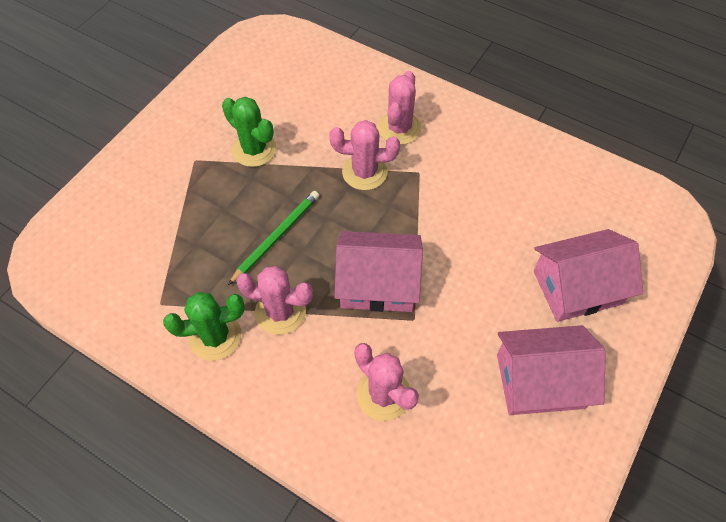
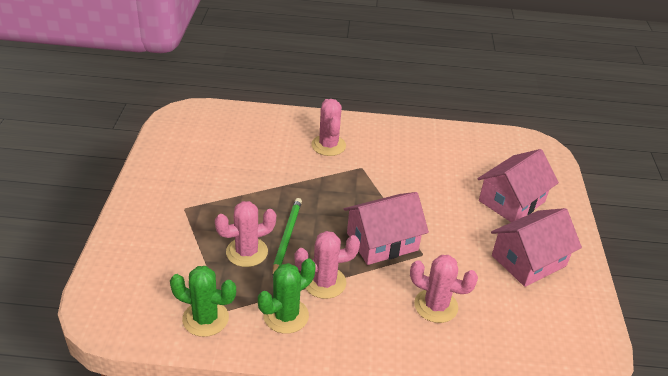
camera: 30 degrees left, 20 degrees down
green cactus [222,97,277,167] -> green cactus moved to [170,266,236,337]
pink cactus [329,120,400,190] -> pink cactus moved to [215,201,276,267]

